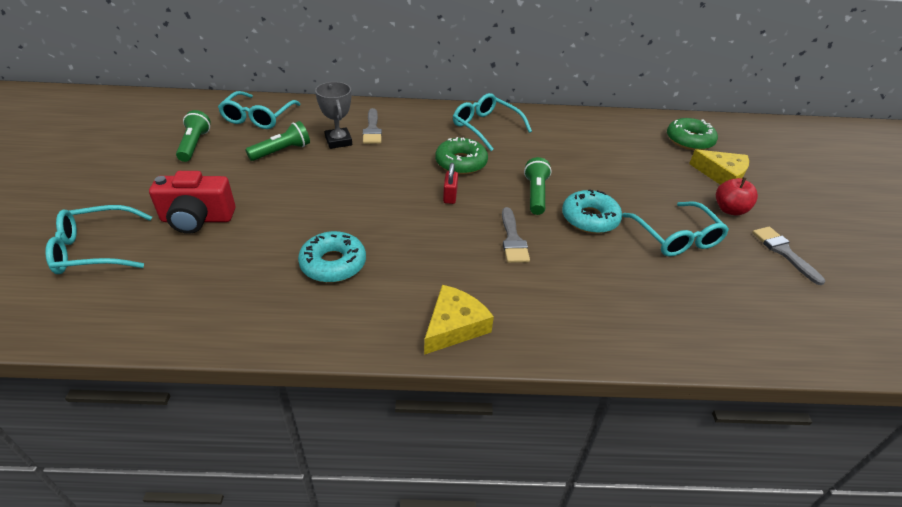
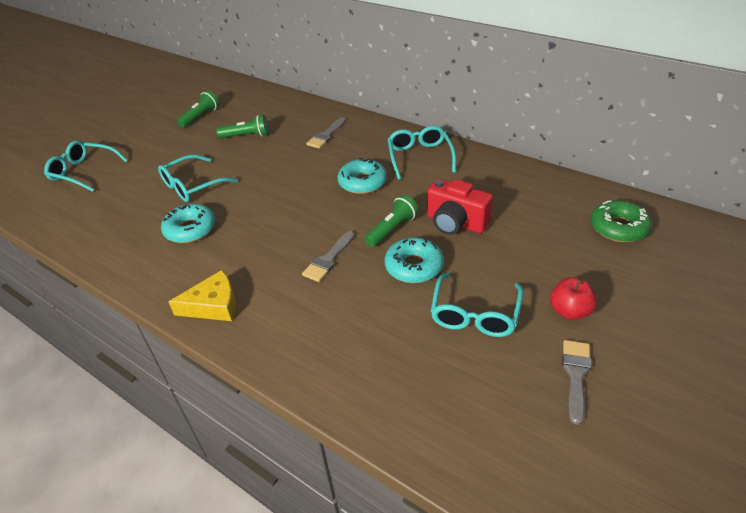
camera: 40 degrees right, 0 degrees up
red camera [149,171,236,234] -> red camera moved to [427,179,493,235]
turquoise glasses [218,91,301,129] -> turquoise glasses moved to [158,155,238,202]
grey trophy [315,82,352,149] -> none
green donut [435,137,488,175] -> turquoise donut [338,158,387,194]
red padlock [443,163,458,204] -> none
yellow cheese [689,149,749,185] -> none

